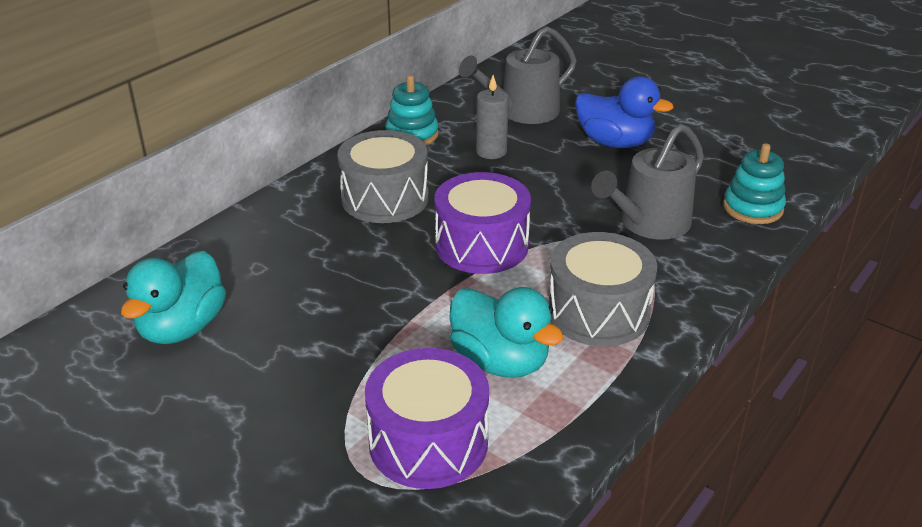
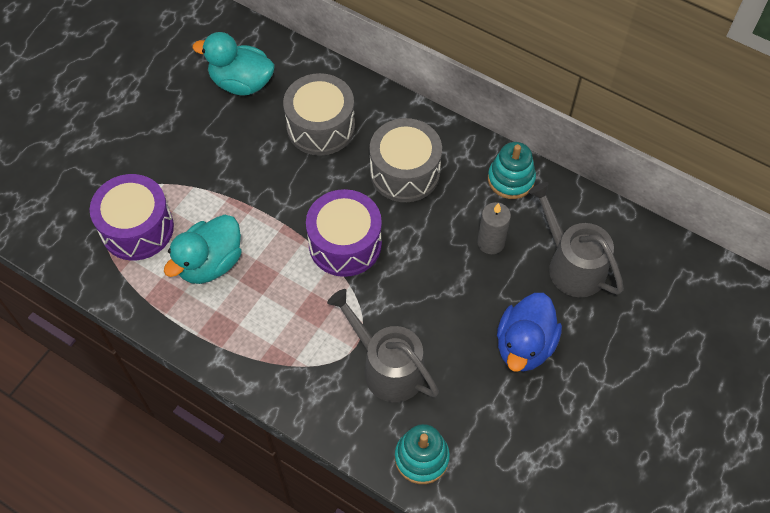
camera: 85 degrees right, 25 degrees up
grey drum [548,232,657,346] -> grey drum moved to [283,73,355,156]

